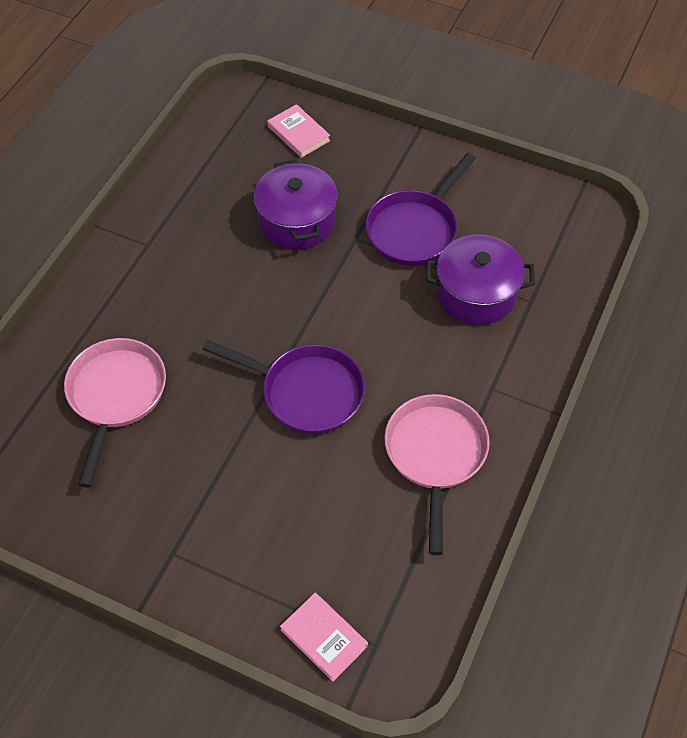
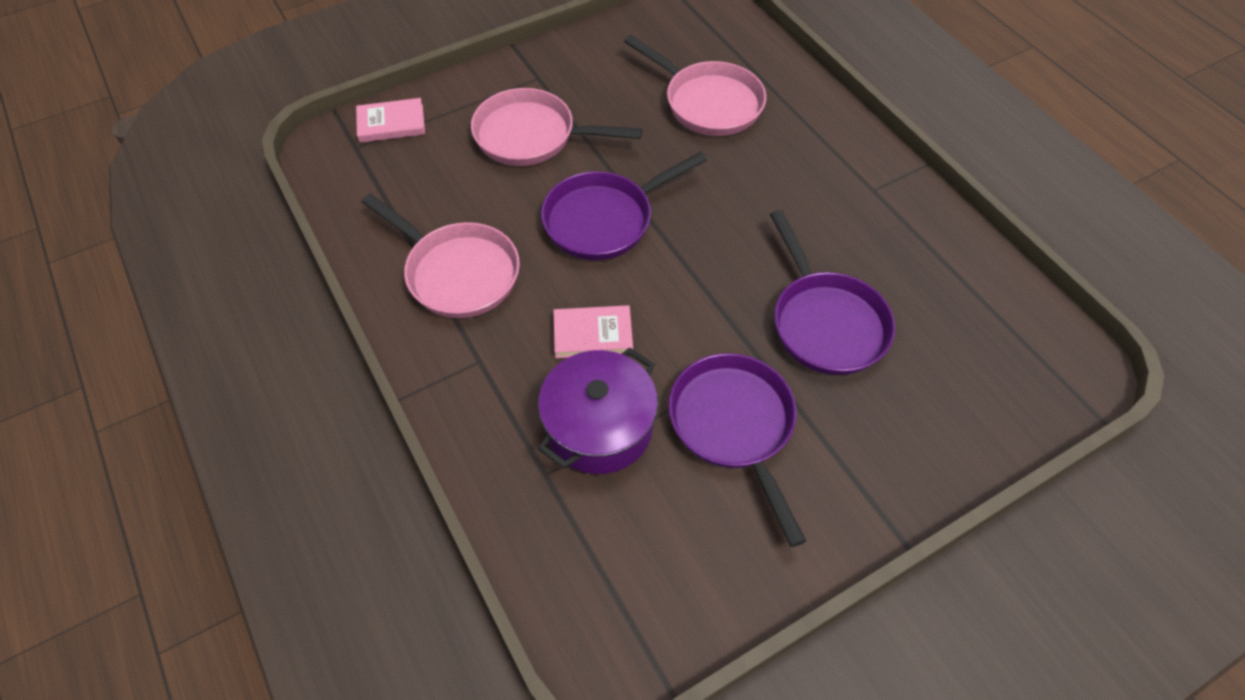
camera: 125 degrees right, 0 degrees up
purple pot [254,159,338,249] -> purple pan [770,210,895,375]
pink book [267,104,330,158] -> pink book moved to [553,305,633,358]
none -> pink pan [471,88,642,166]

